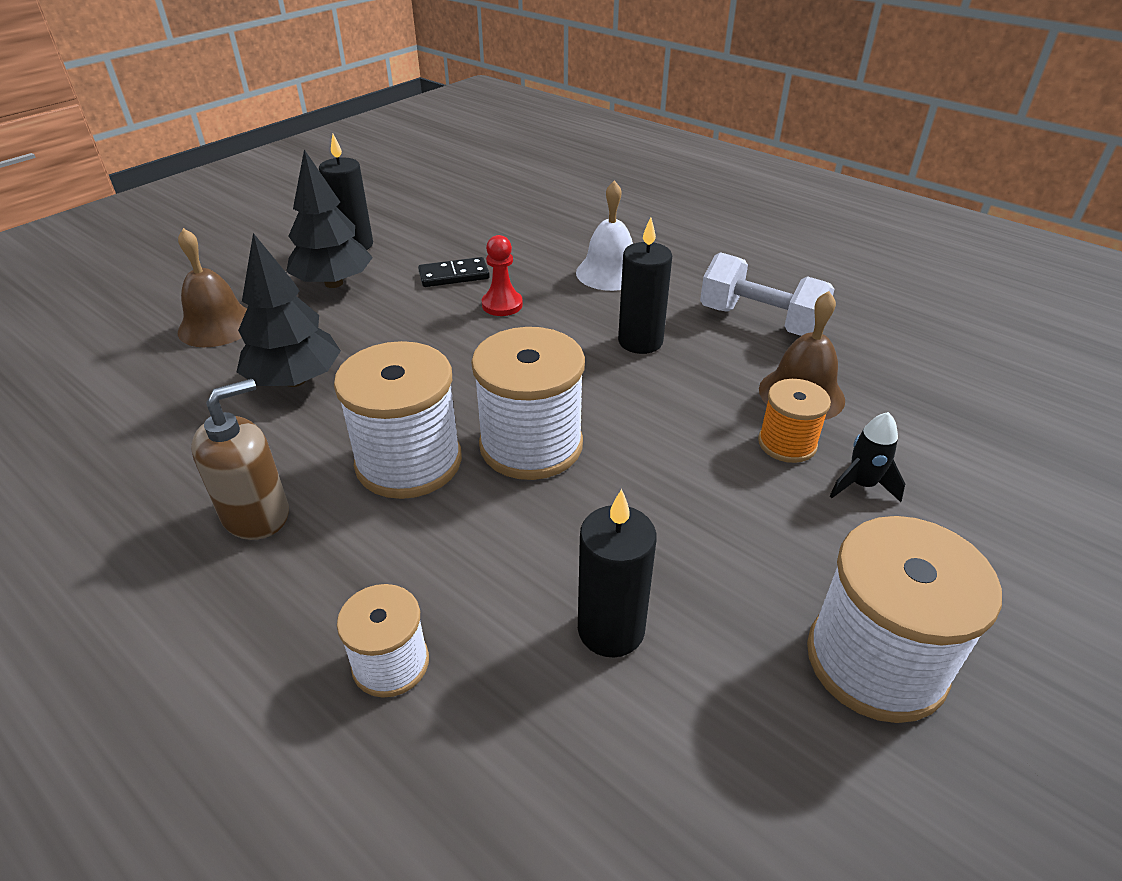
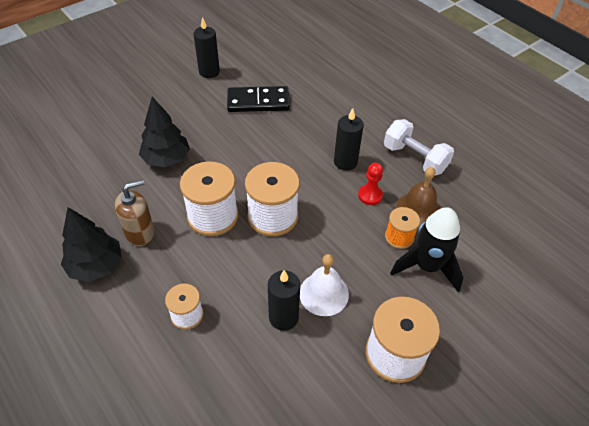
camera: 10 degrees right, 10 degrees up
brown bell [178,228,247,347] -> none
black tree [286,149,373,288] -> black tree moved to [61,207,122,282]
black domino [418,257,490,287] -> black domino [227,86,290,112], size x1.67
red pawn [482,235,523,316] -> red pawn moved to [358,163,383,205]
white bell [576,180,633,291] -> white bell moved to [300,254,349,316]
black rocket [830,412,905,502] -> black rocket [390,207,463,292], size x1.99

